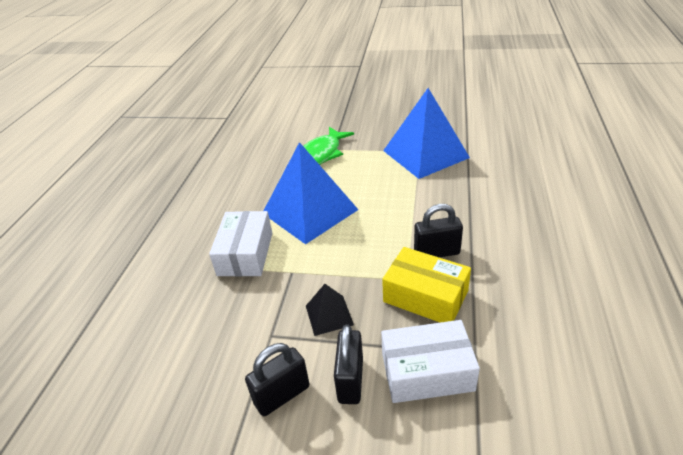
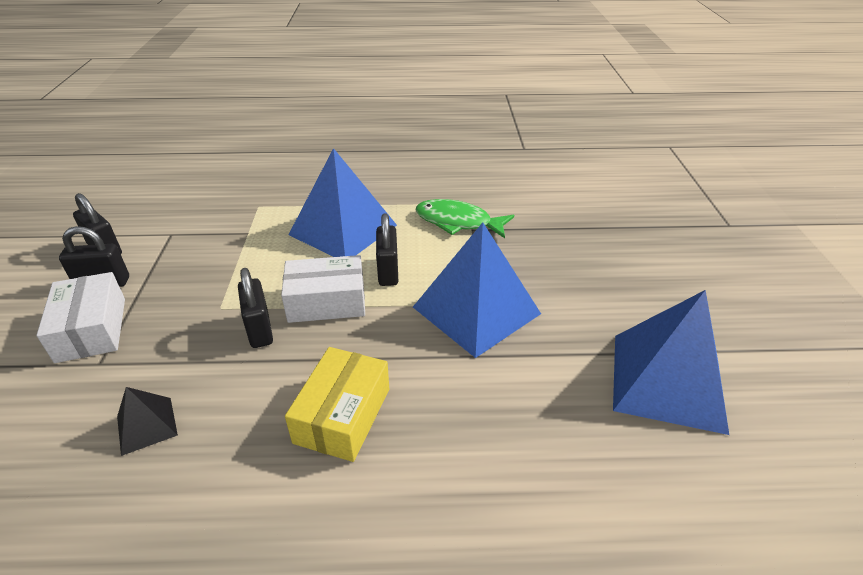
camera: 75 degrees right, 0 degrees up
white box [209,211,272,276] -> white box moved to [281,255,365,323]
black pyramid [306,284,354,336] -> black pyramid moved to [117,387,178,456]
yellow box [382,247,471,323] -> yellow box moved to [285,347,389,462]
none -> black padlock [376,213,398,286]
none -> blue pyramid [613,290,729,435]

